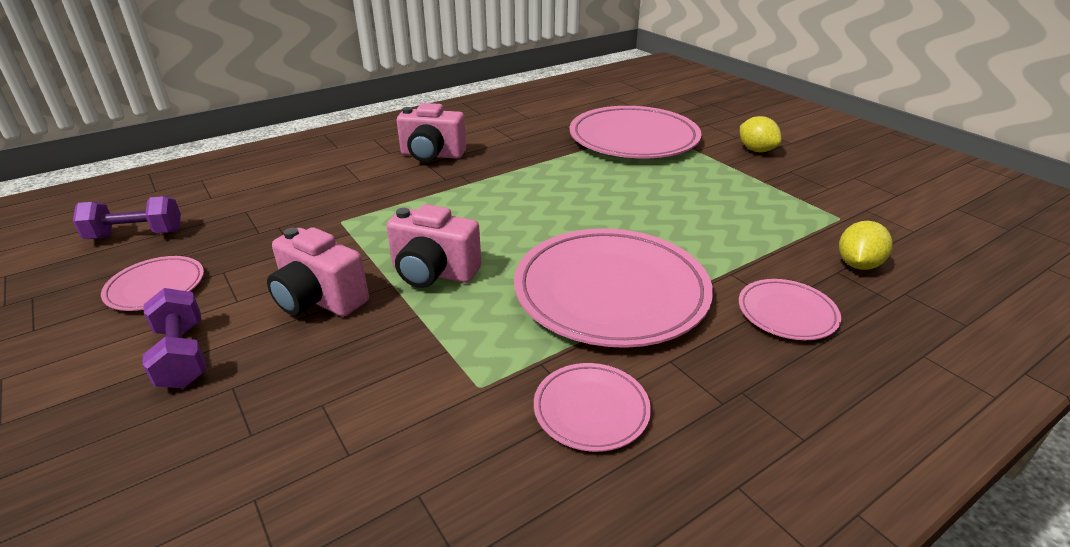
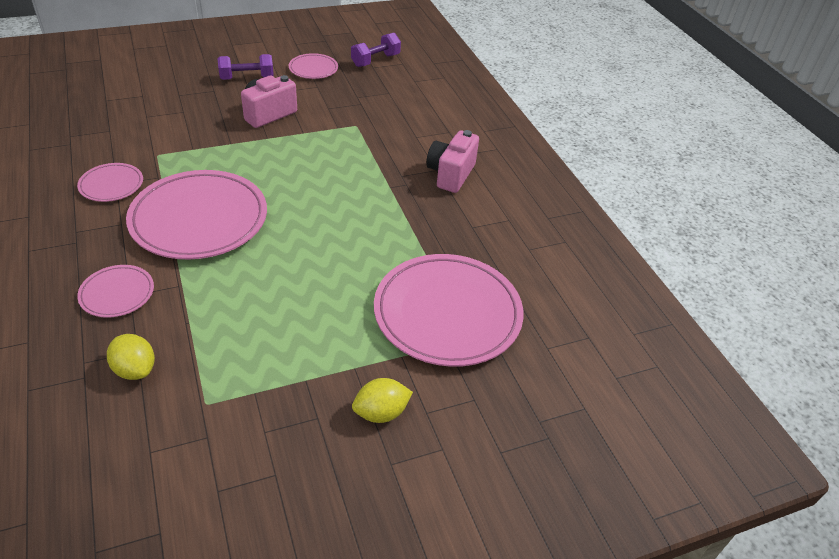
camera: 100 degrees right, 10 degrees up
purple dumbbell [73,196,181,239] -> purple dumbbell turned 45 degrees clockwise [351,33,401,67]
pink camera [386,204,481,288] -> none

